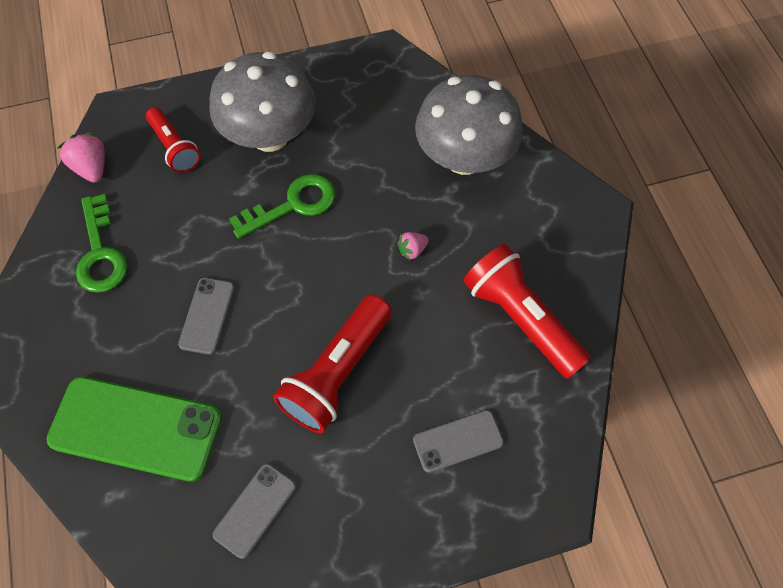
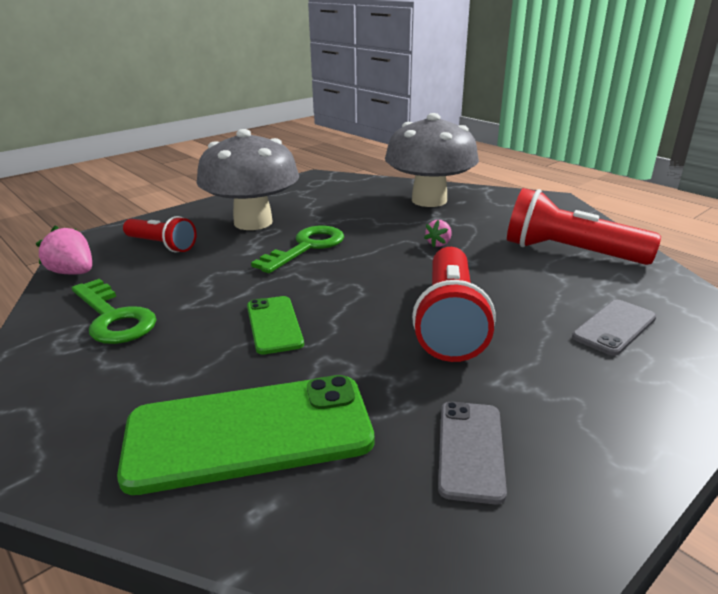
camera: 25 degrees left, 35 degrees down
grey phone [178,278,235,355] -> green phone [247,296,304,355]

